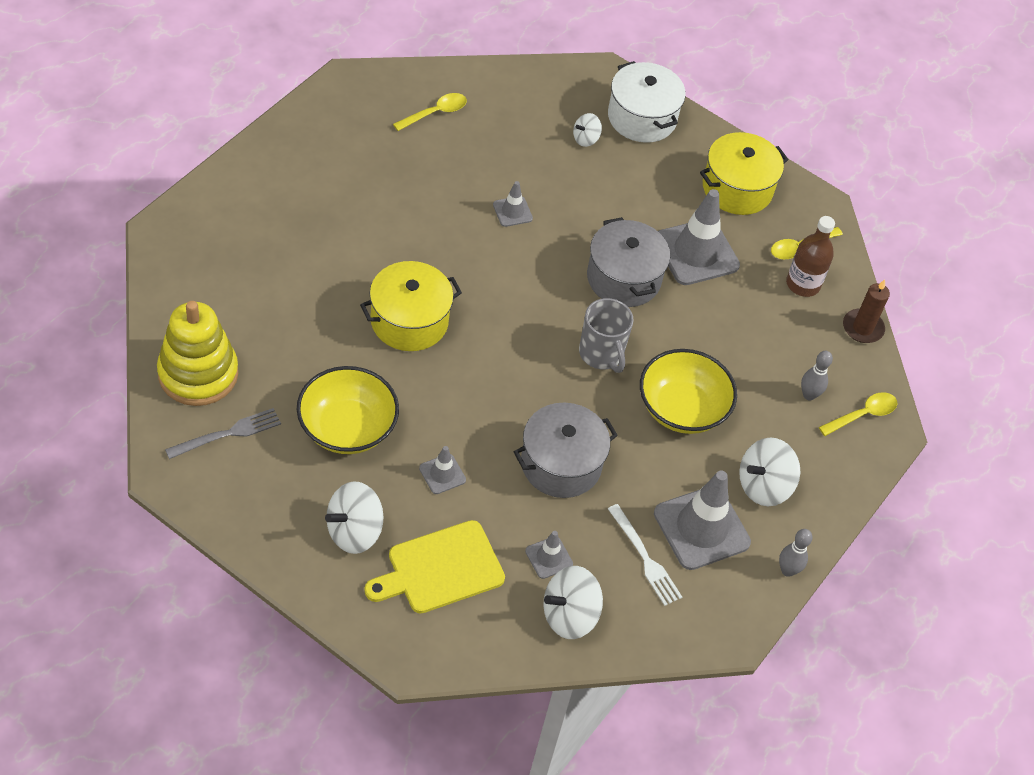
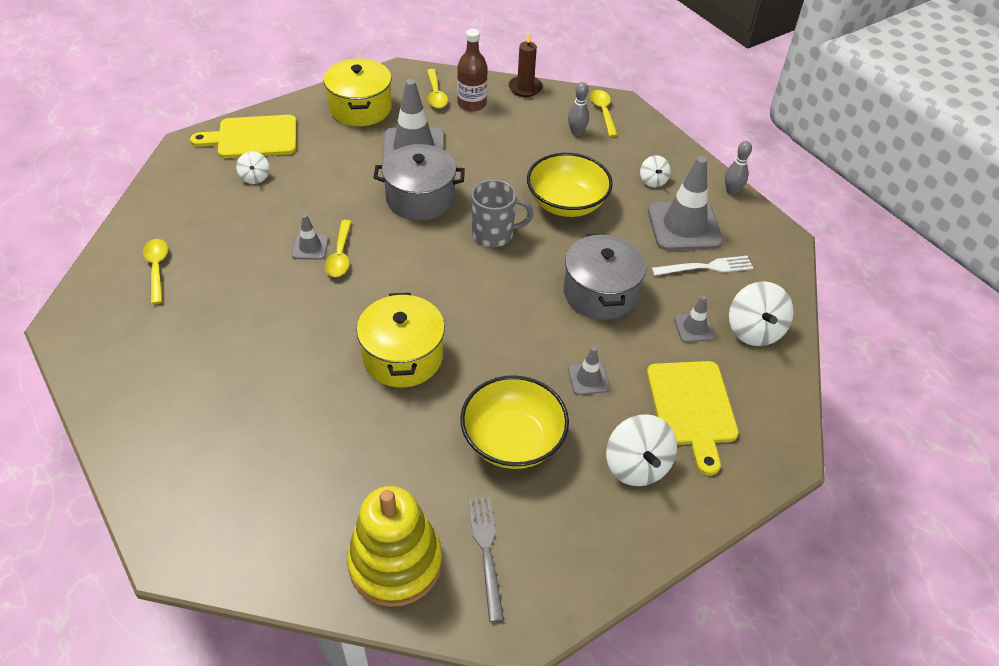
camera: 65 degrees left, 5 degrees down
white pot [608,61,686,143] -> yellow cutting board [190,115,297,158]
white spinning top [739,437,800,506] -> white spinning top [640,155,671,187], size x0.56
none -> yellow spoon [325,220,352,277]

